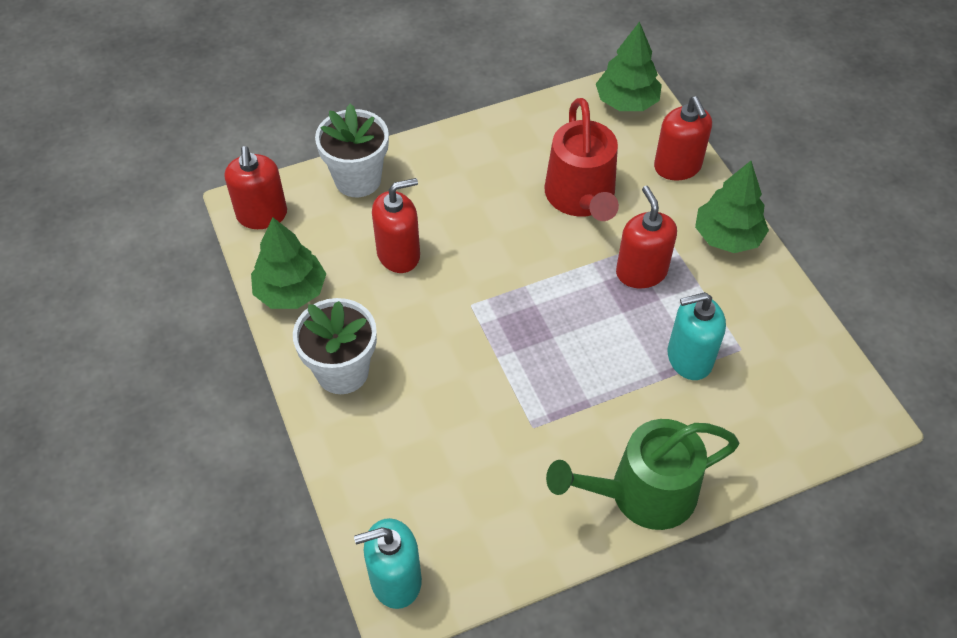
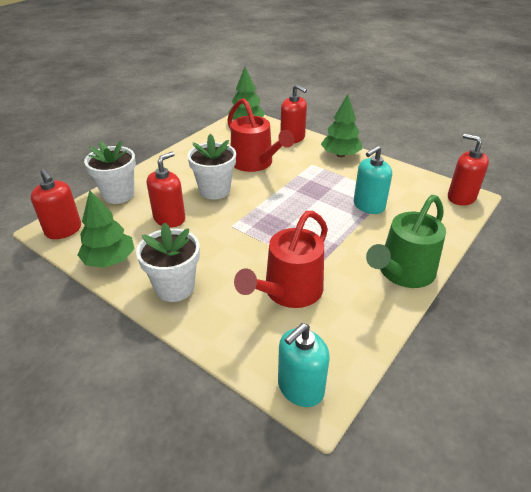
camera: 30 degrees left, 15 degrees down
red soap dispenser [616,186,677,288] -> red soap dispenser moved to [448,134,489,206]
none -> white flower pot [188,134,236,200]
none -> red watering can [234,211,328,308]

